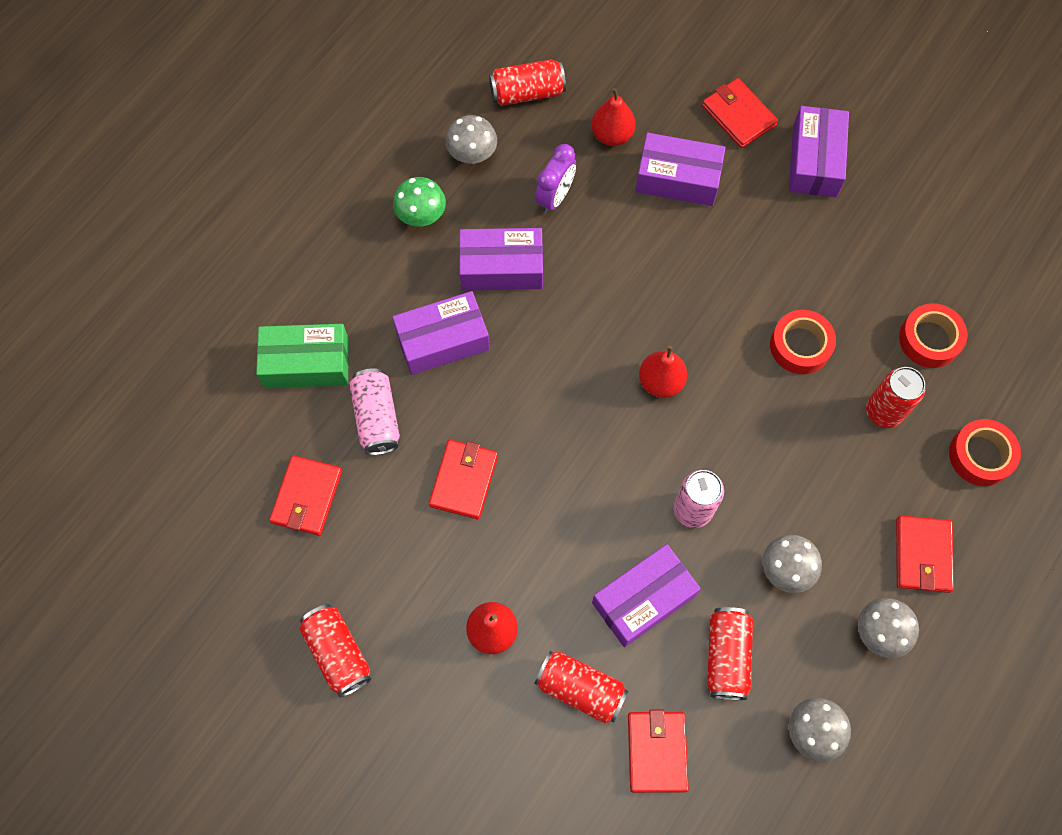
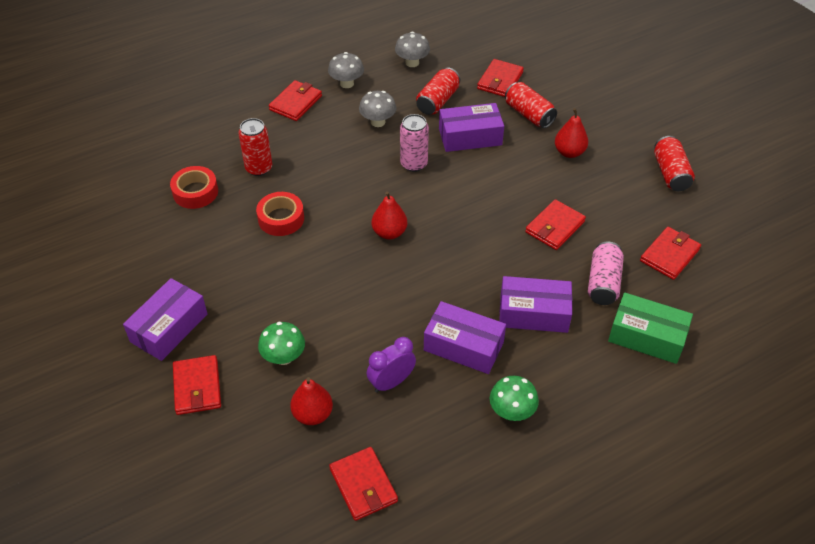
camera: 155 degrees left, 20 degrees down
grey mushroom [446,115,497,164] -> none
red can [489,59,566,106] -> red wallet [329,447,398,521]
purple box [635,133,725,206] -> green mushroom [258,322,305,365]
red tape [949,419,1021,486] -> none

